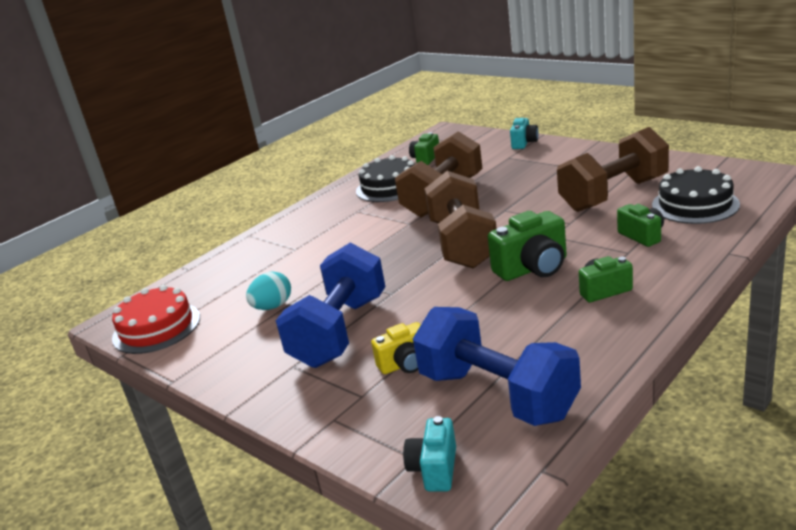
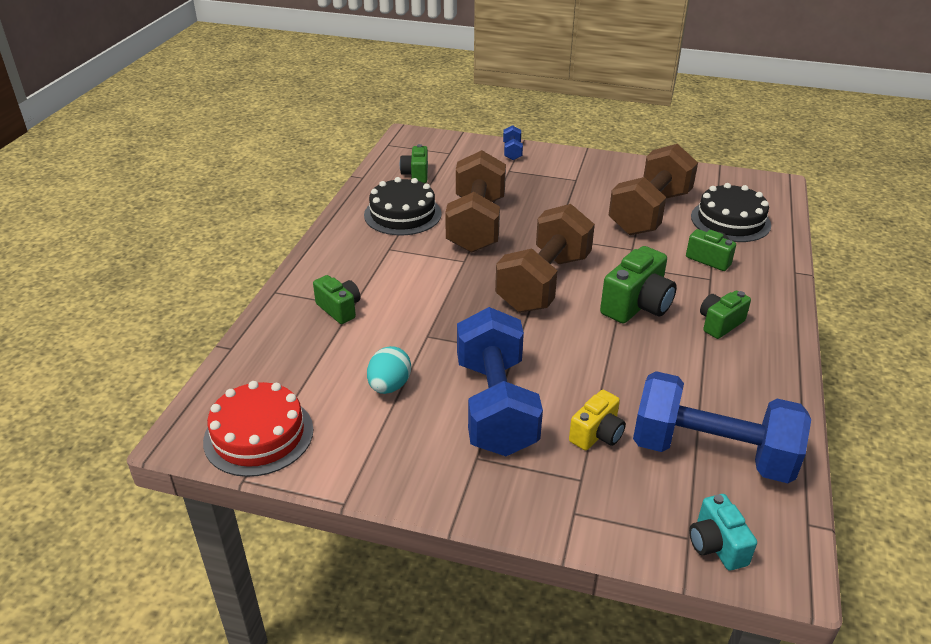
camera: 30 degrees left, 10 degrees up
brown dumbbell [424,171,497,269] -> brown dumbbell turned 60 degrees clockwise [495,204,595,313]
turquoise camera [510,118,539,149] -> blue dumbbell [503,125,523,160]
none -> green camera [313,275,360,324]

